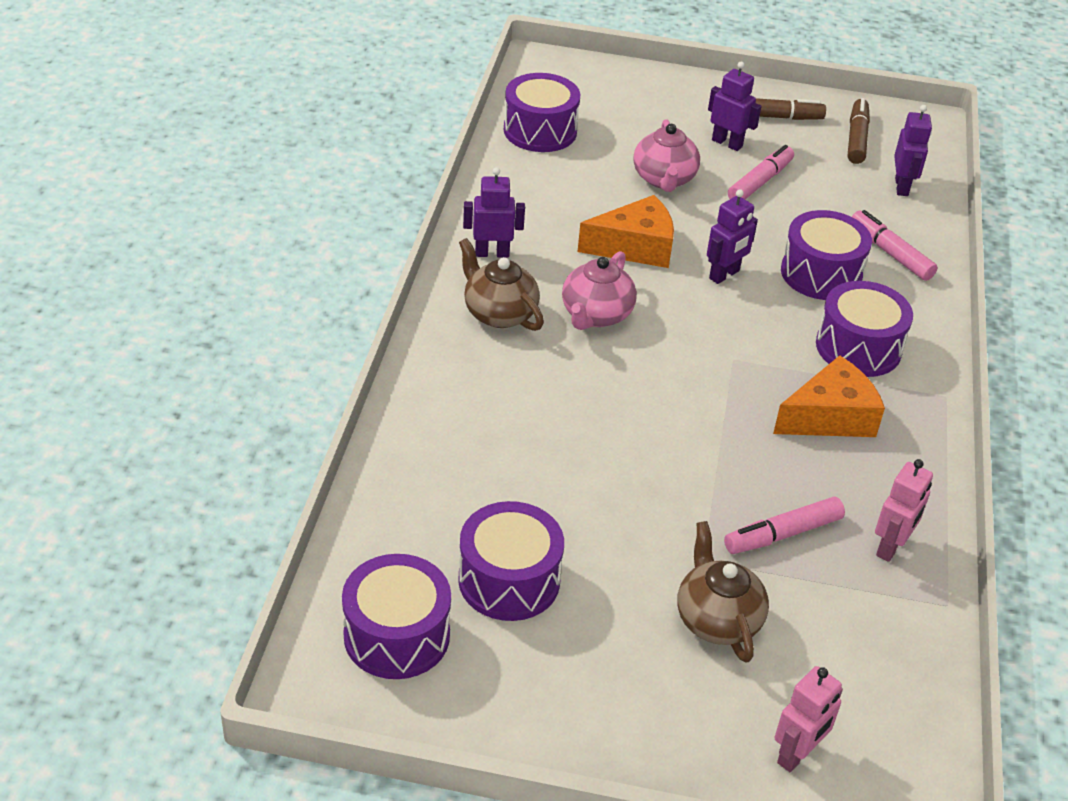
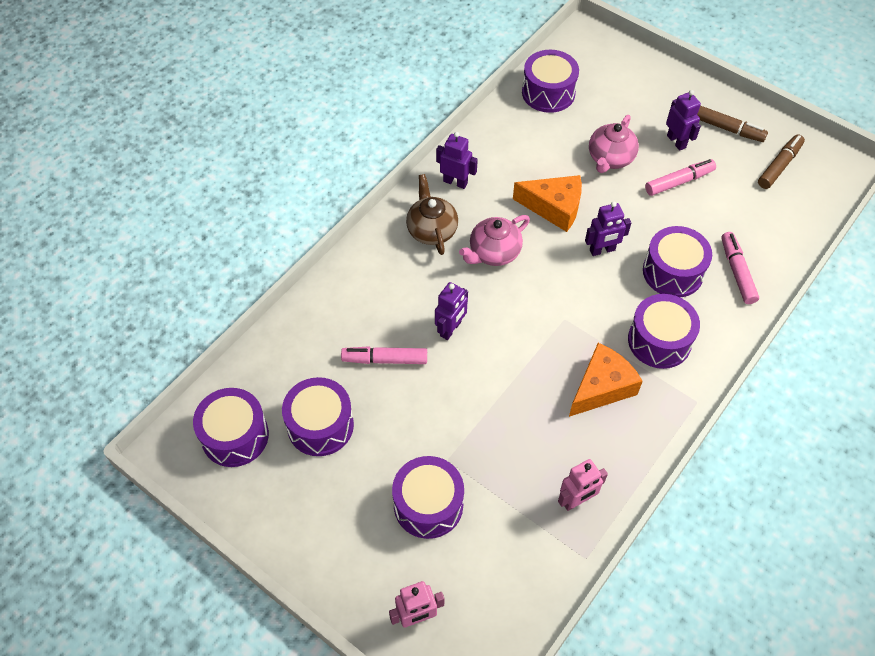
camera: 30 degrees right, 15 degrees up
brown teapot [677,521,769,663] -> purple drum [392,456,464,539]
pink marker [724,497,845,554] -> pink marker moved to [341,346,427,364]
orange cheese [773,355,885,437] -> orange cheese turned 45 degrees counterclockwise [569,343,643,417]
purple robot [894,105,932,196] -> purple robot moved to [435,282,468,340]

